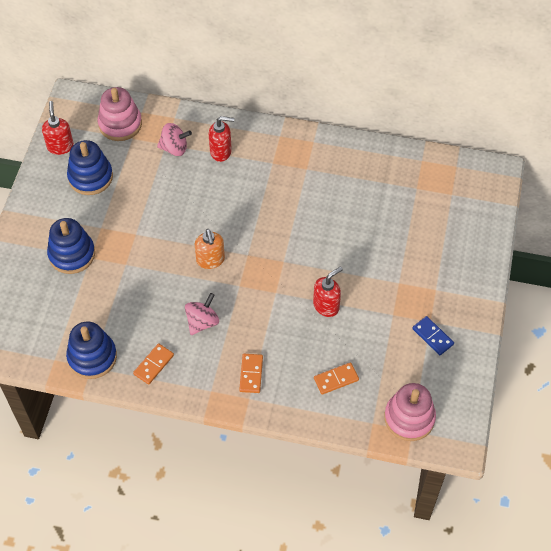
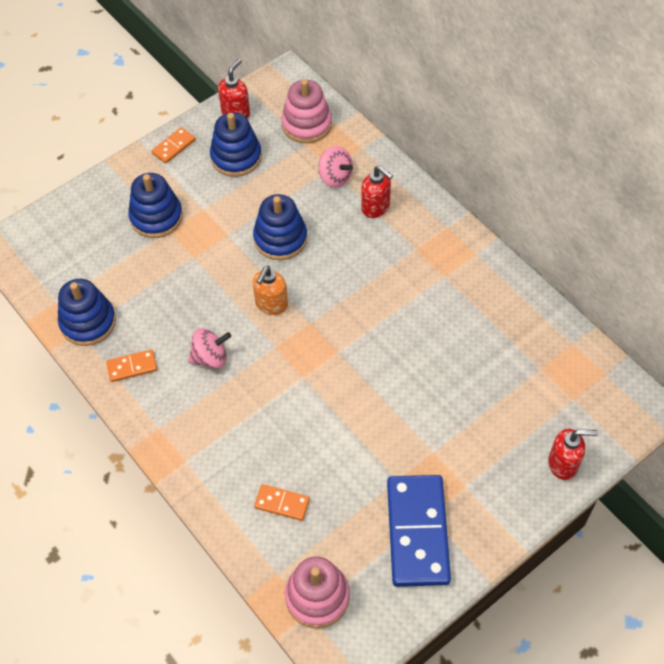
camera: 40 degrees right, 0 degrees up
orange domino [239,354,263,393] -> orange domino moved to [151,127,196,164]
red soap dispenser [313,266,343,317] -> red soap dispenser moved to [548,429,598,480]
blue domino [412,316,454,355] -> blue domino [387,475,451,587], size x2.17
none -> blue stacking toy [253,194,307,260]

